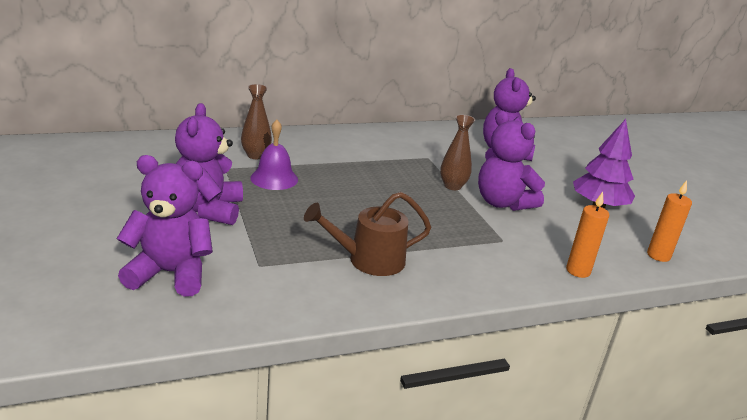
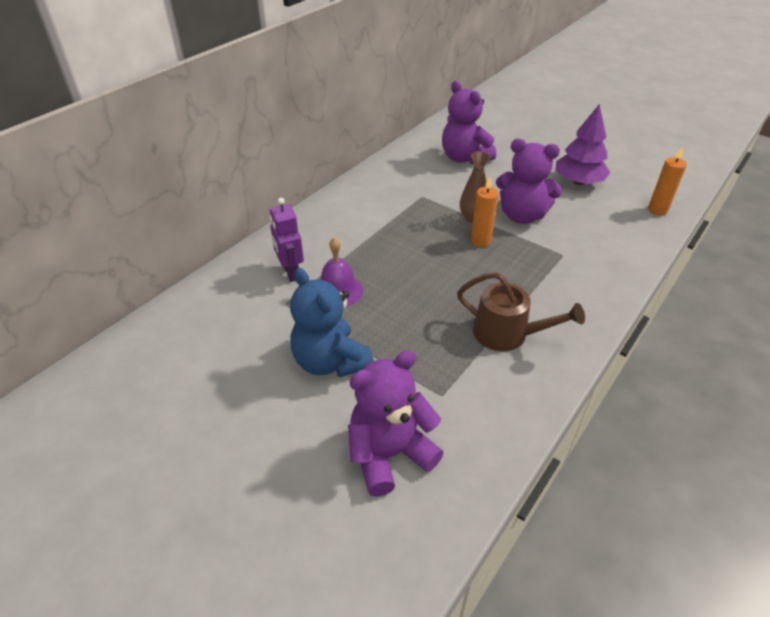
camera: 30 degrees left, 15 degrees up
purple teddy bear [175,103,243,225] -> blue teddy bear [290,268,374,377]
brown vase [241,84,272,159] -> purple robot [270,198,304,282]
brown watering can [304,192,431,276] -> brown watering can turned 105 degrees counterclockwise [457,272,585,351]
orange candle [566,192,610,278] -> orange candle moved to [471,177,499,247]

